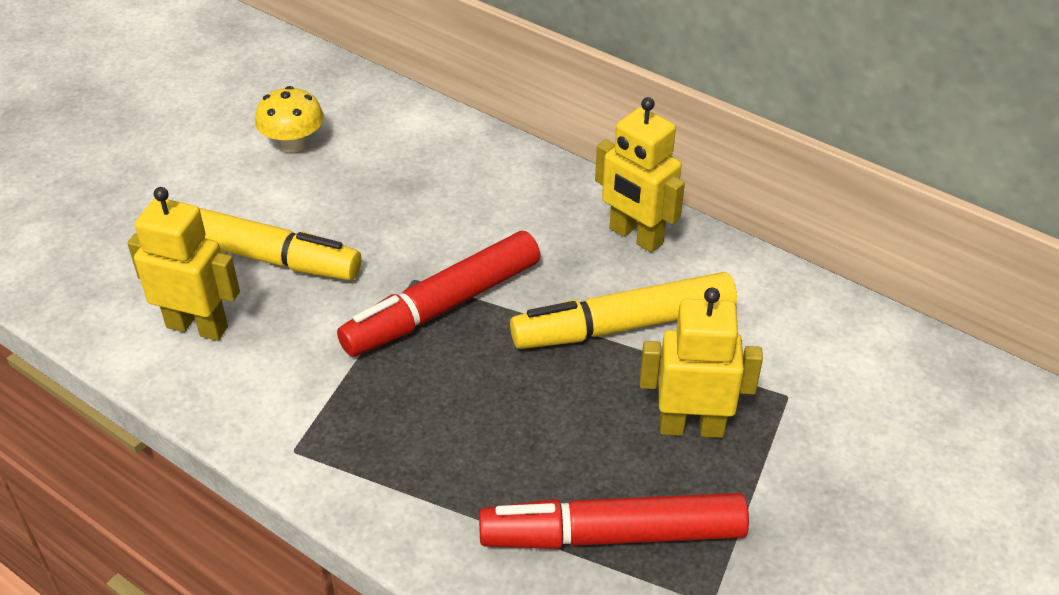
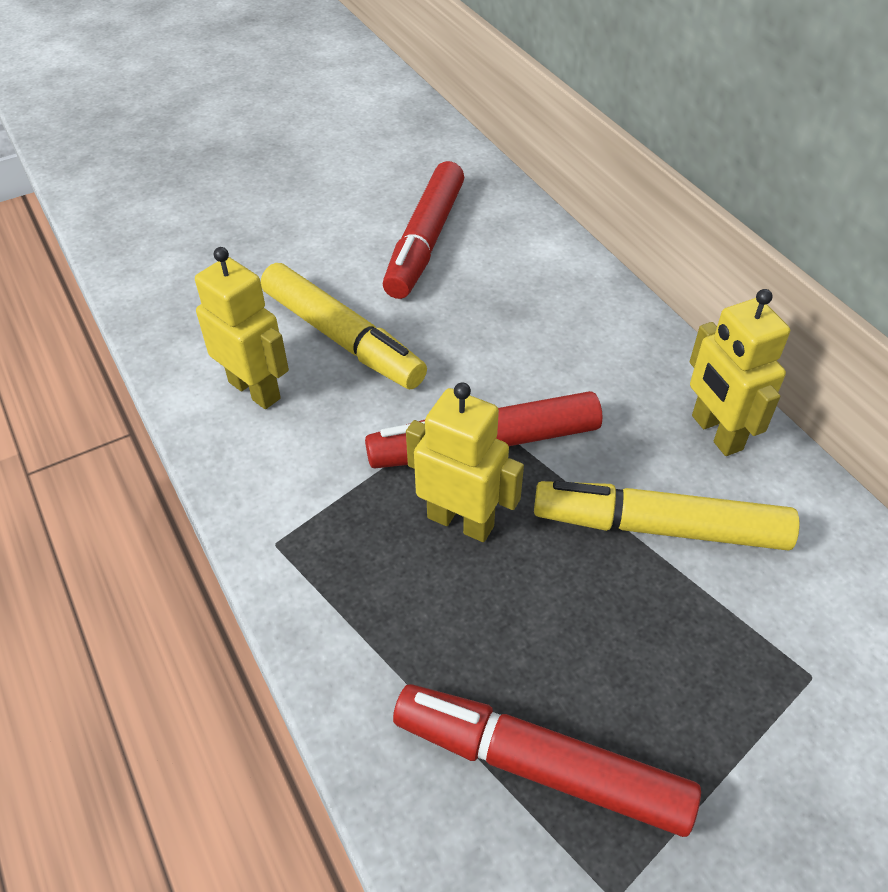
camera: 25 degrees right, 5 degrees up
yellow mushroom [255,86,324,153] -> red marker [383,161,464,299]
yellow robot [640,288,763,438] -> yellow robot moved to [406,383,524,542]

